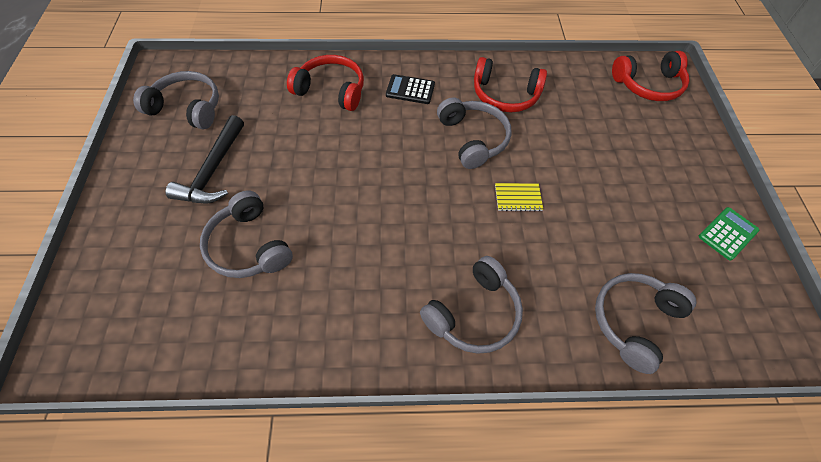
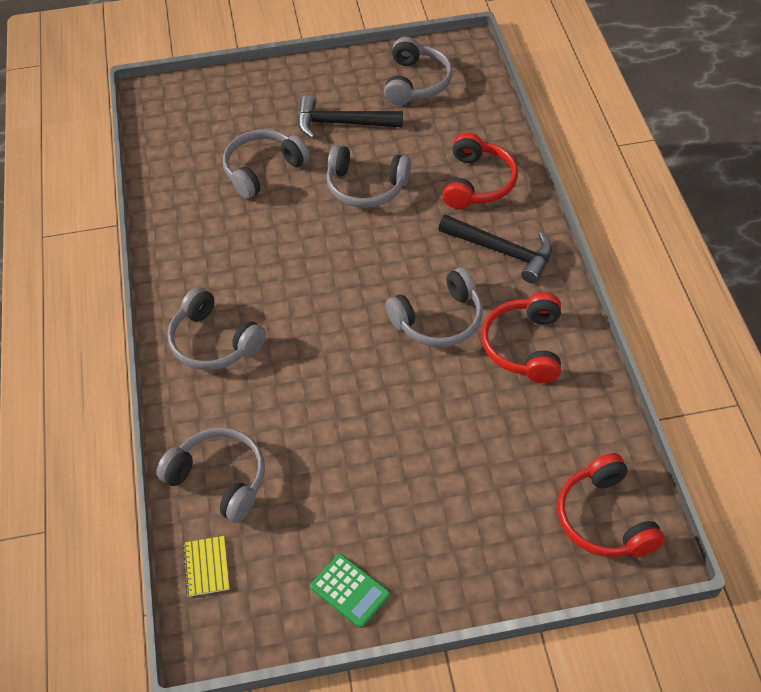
camera: 85 degrees right, 5 degrees down
black calculator [386,74,435,104] -> black hammer [438,215,552,284]
yellow notebook [495,183,543,212] -> yellow notebook moved to [183,536,230,597]
none -> grey headphones [326,145,411,208]

